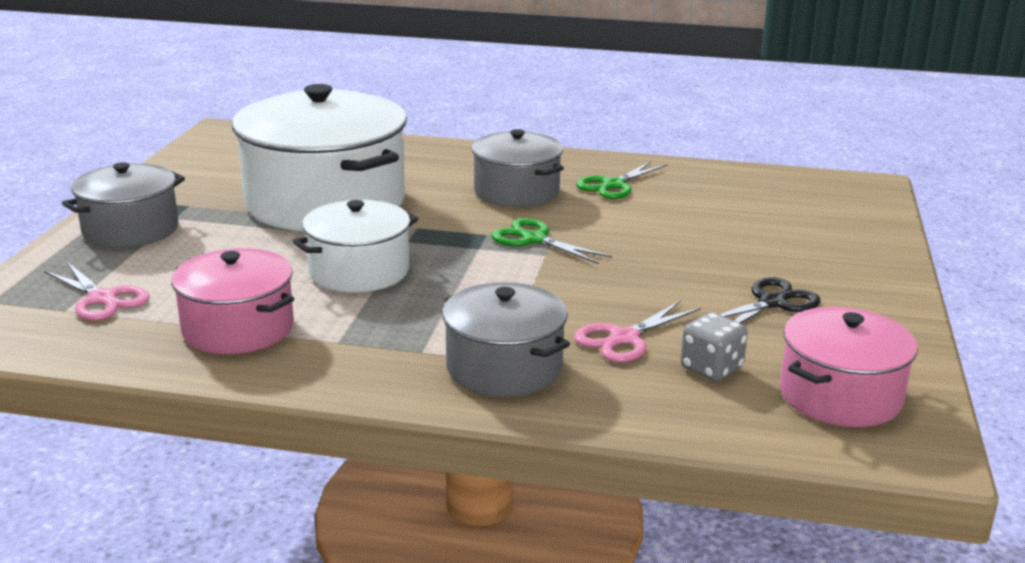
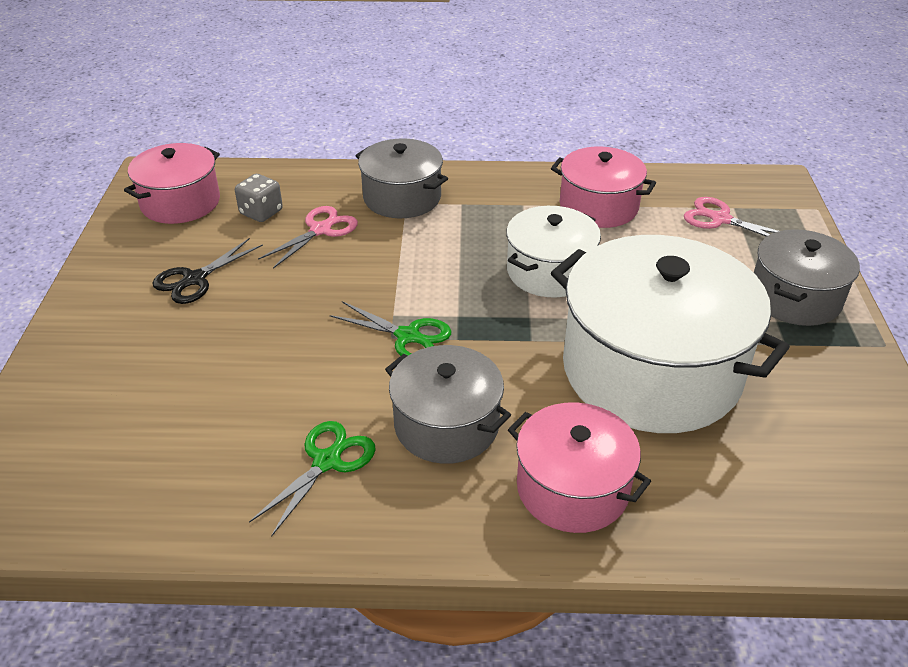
camera: 170 degrees right, 15 degrees up
none -> pink pot [508,402,651,533]

